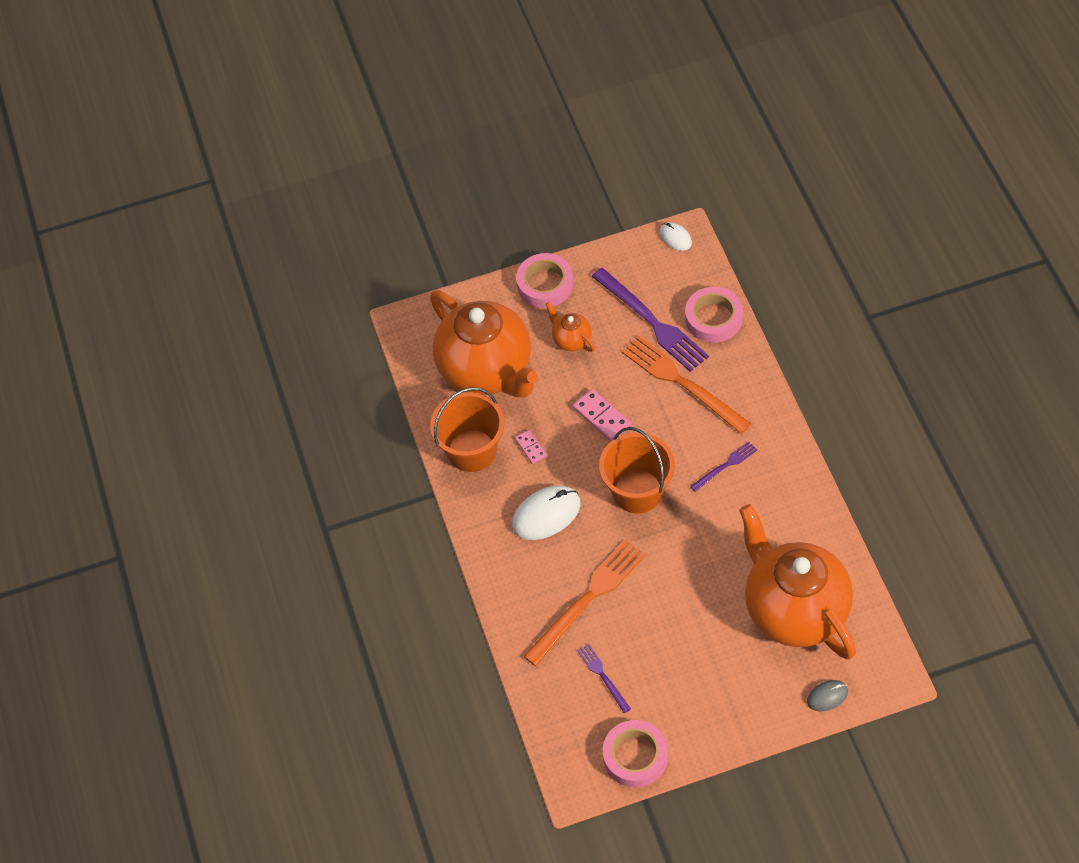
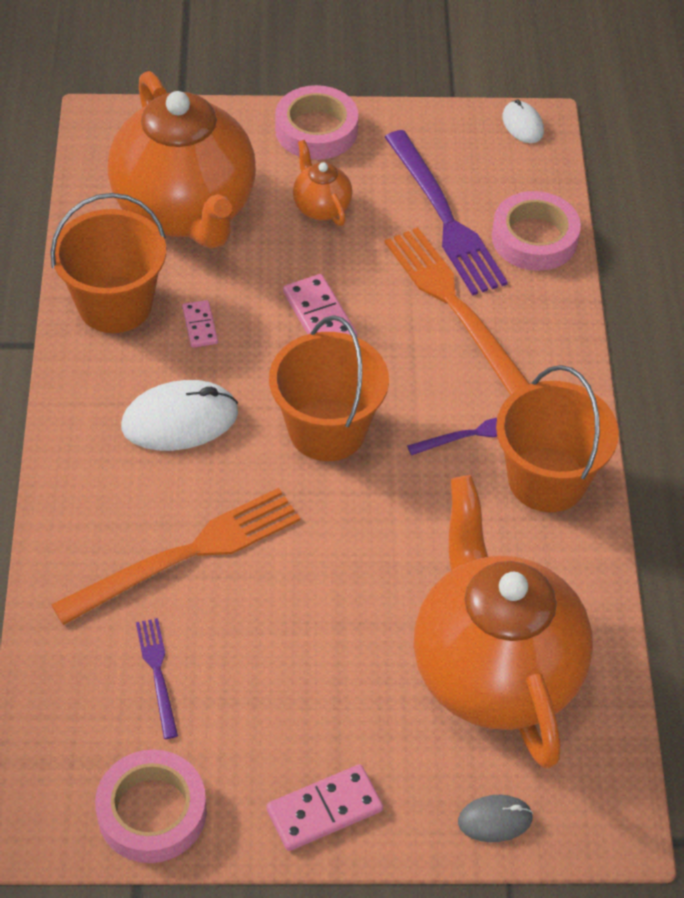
camera: 10 degrees right, 5 degrees down
none -> pink domino [267,764,383,851]
none -> orange bucket [496,365,619,512]

